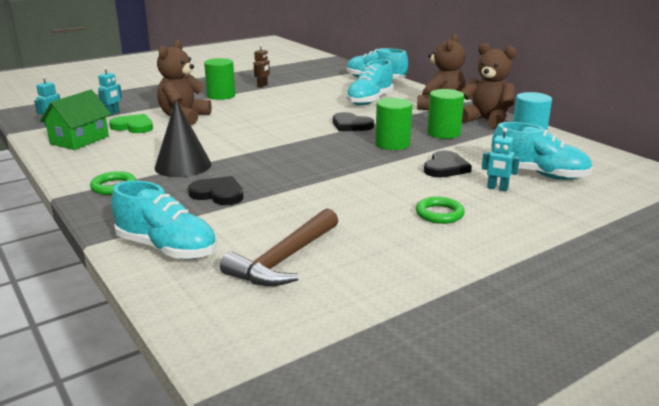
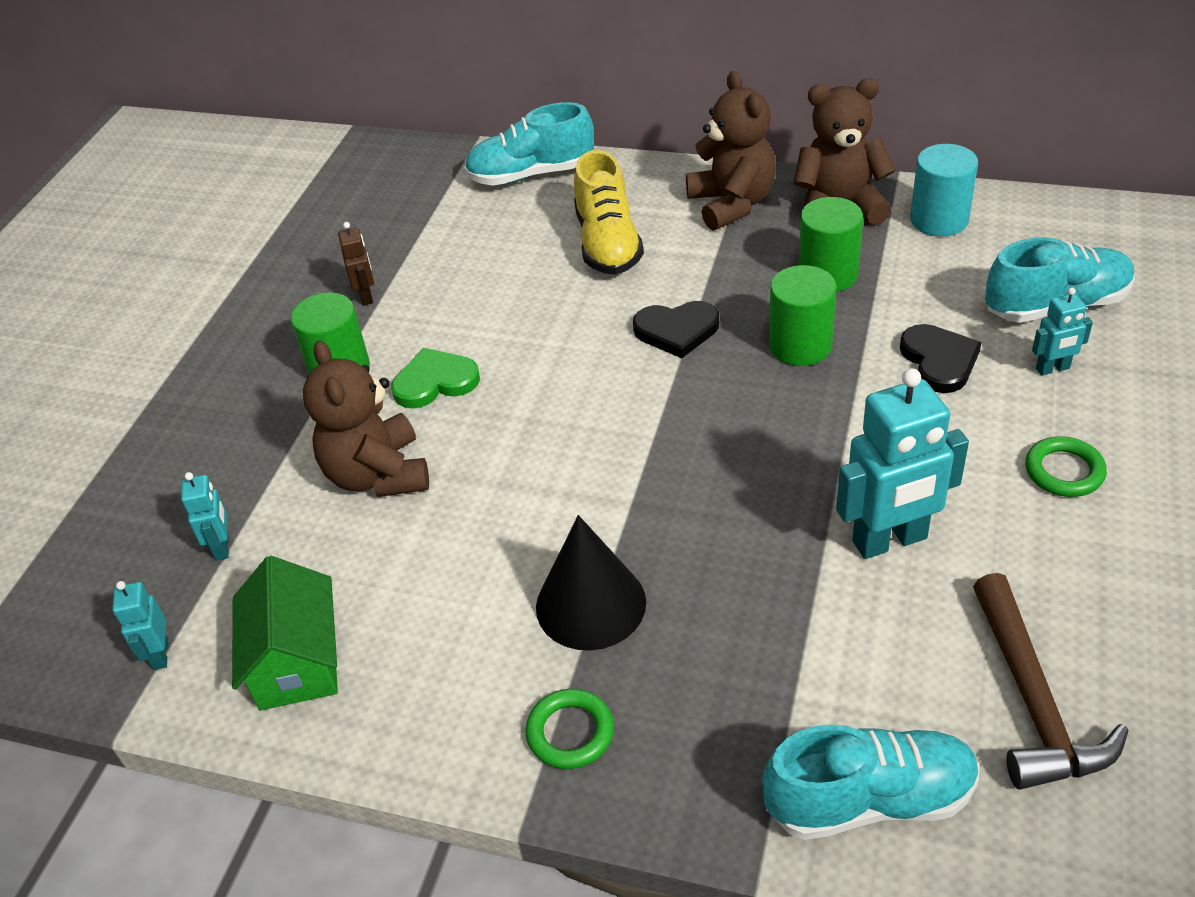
camera: 35 degrees left, 20 degrees up
green heart [109,114,153,133] -> green heart moved to [391,348,480,409]
black heart [188,176,244,205] -> none
turquoise shoe [346,60,394,105] -> yellow shoe [574,150,644,275]
none -> turquoise robot [836,368,969,559]

